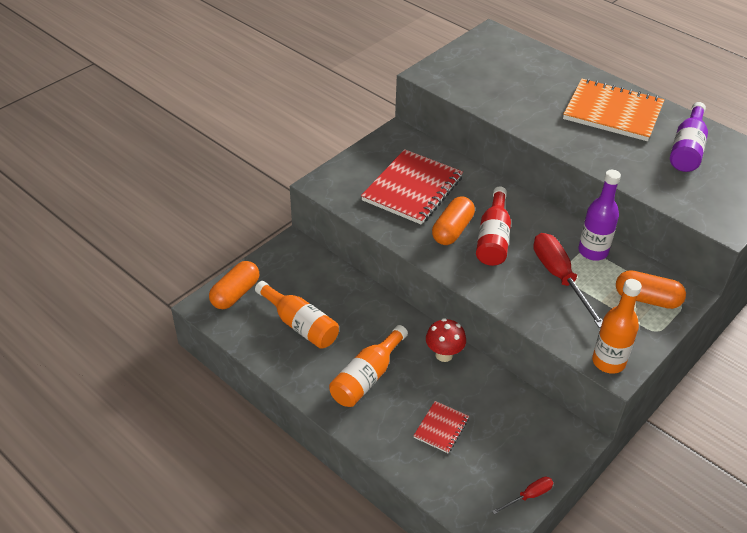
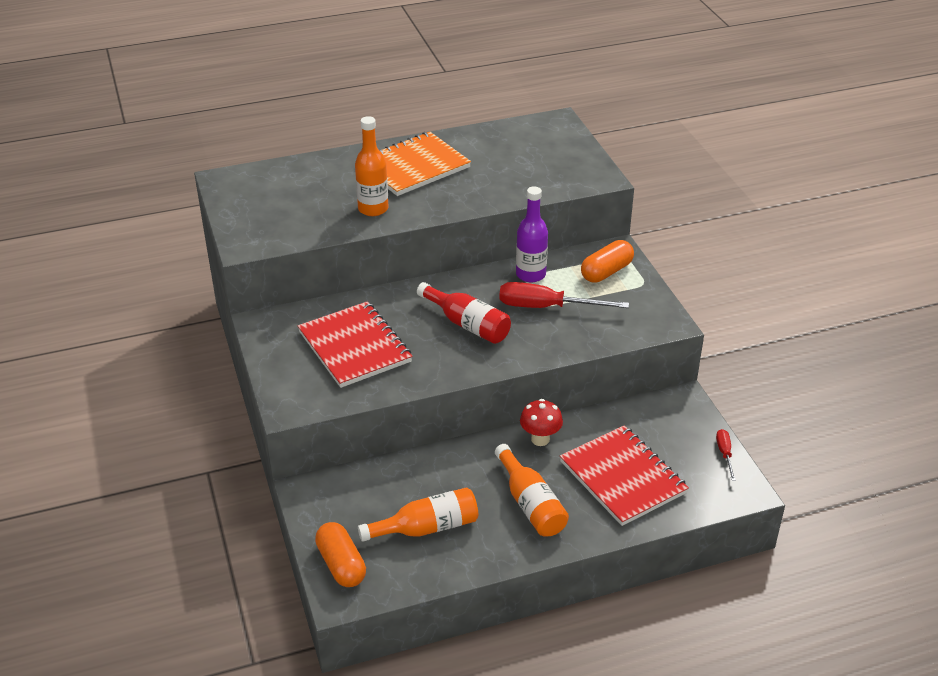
camera: 60 degrees left, 5 degrees down
red notebook [413,401,469,453] -> red notebook [560,425,689,526], size x2.09
orange capsule [432,196,475,245] -> none
orange bottle [592,279,642,374] -> orange bottle moved to [355,116,389,216]
purple bottle [670,102,708,172] -> none

